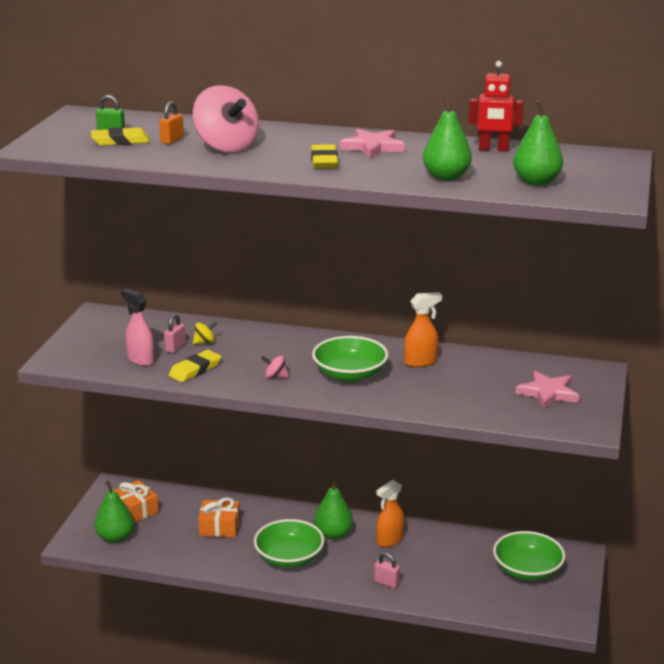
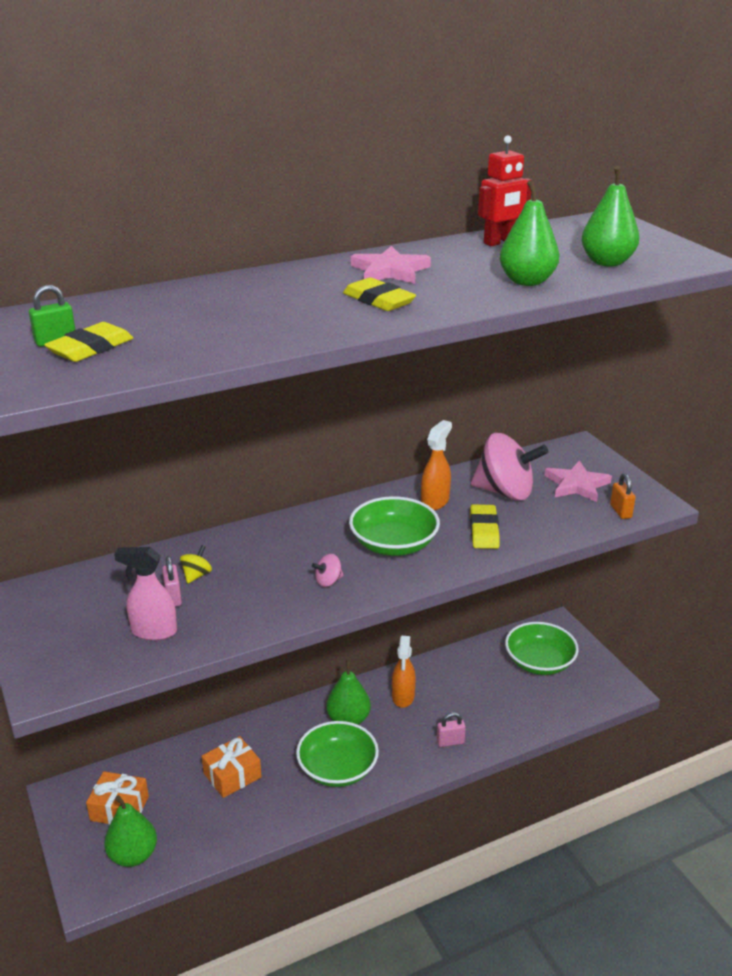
camera: 40 degrees left, 5 degrees up
orange padlock [159,101,184,144] -> orange padlock moved to [610,473,636,519]
yellow eraser [169,350,221,382] -> yellow eraser moved to [470,504,500,549]
pink spinning top [193,85,259,153] -> pink spinning top moved to [471,433,548,501]

